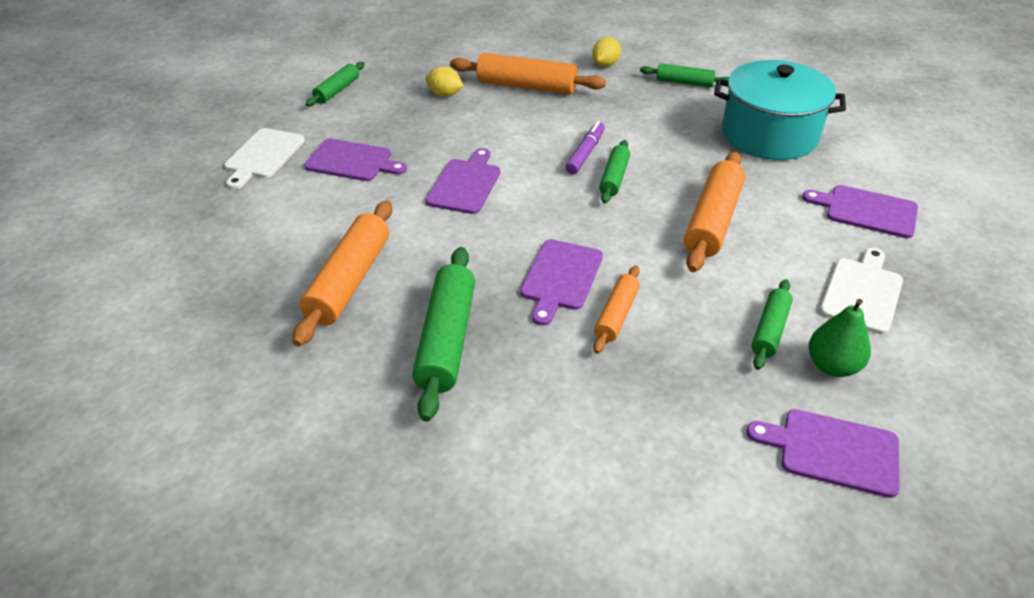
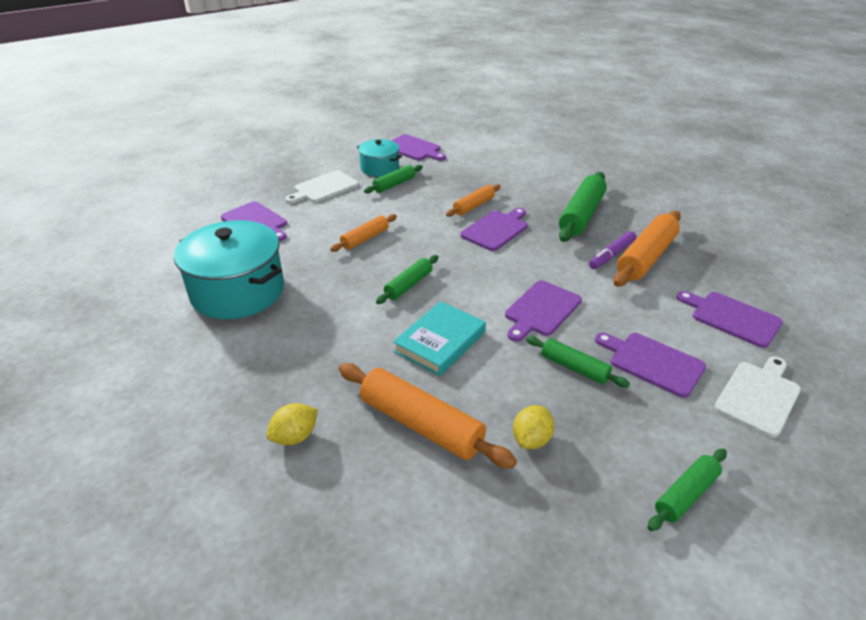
camera: 160 degrees left, 5 degrees down
yellow lemon [426,66,464,97] -> yellow lemon turned 75 degrees clockwise [513,405,554,449]
purple marker [565,121,605,175] -> purple marker moved to [589,231,636,269]
green rolling pin [640,63,729,87] -> green rolling pin moved to [526,336,630,387]
orange rolling pin [684,151,745,272] -> orange rolling pin [330,214,397,252], size x0.58
green pear [809,299,871,377] -> turquoise pot [357,139,402,177]
none -> turquoise book [393,301,486,376]
none -> purple cutting board [677,291,783,348]

